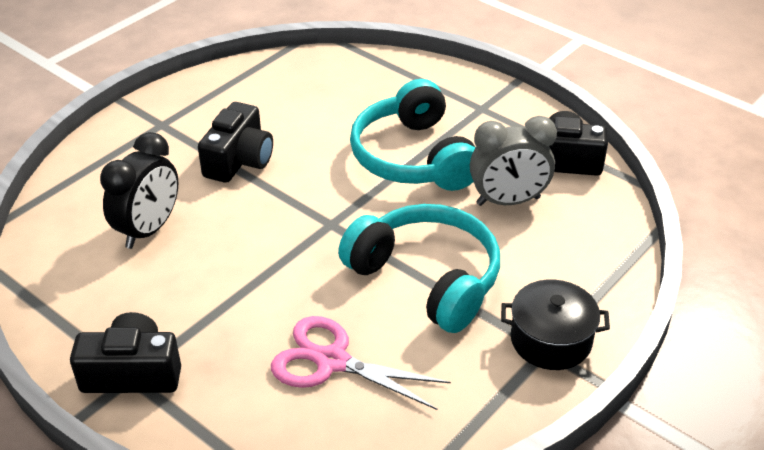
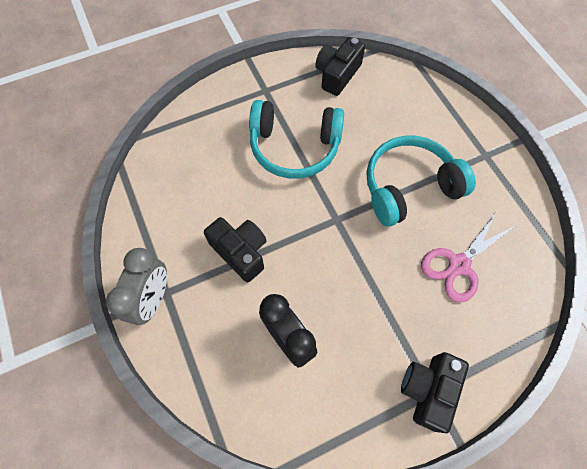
camera: 65 degrees left, 25 degrees up
grey clock [470,116,557,206] -> grey clock moved to [106,248,167,325]
black pot [501,280,610,370] -> none

